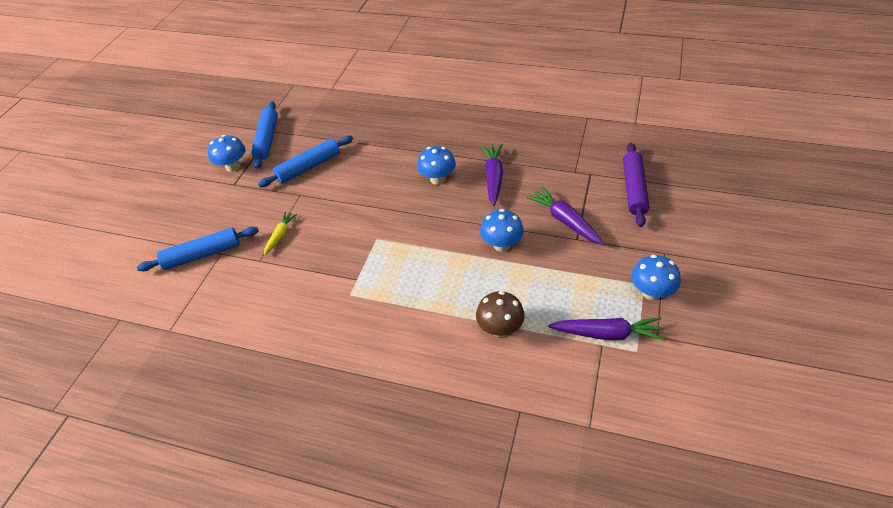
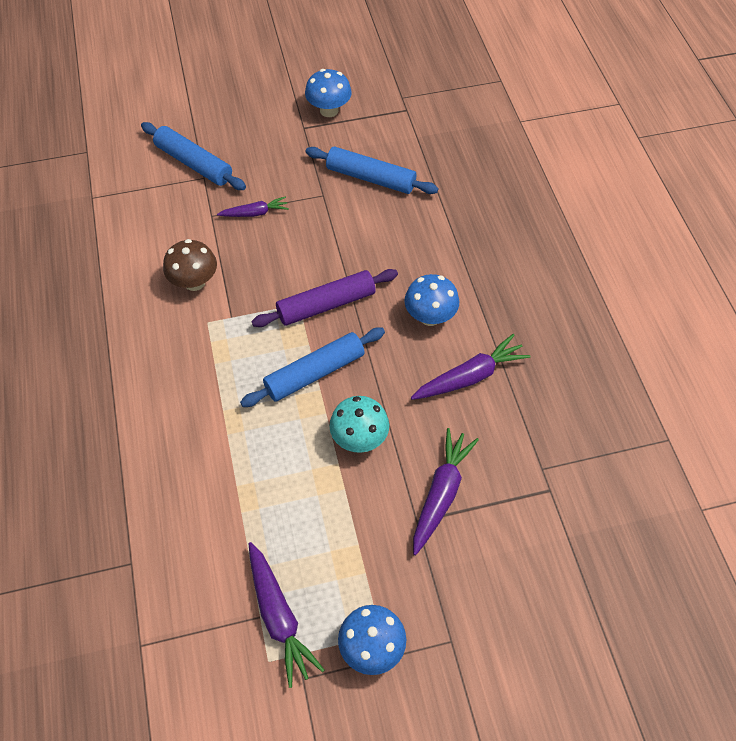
camera: 55 degrees right, 10 degrees up
blue rolling pin [251,101,278,169] -> blue rolling pin moved to [240,328,385,407]
yellow carrot [264,212,297,255] -> purple carrot [217,196,289,217]
brown mushroom [476,291,525,337] -> brown mushroom moved to [163,239,217,291]
blue mushroom [480,209,524,252] -> turquoise mushroom [329,396,389,453]
purple rolling pin [623,143,649,227] -> purple rolling pin moved to [252,269,398,327]

